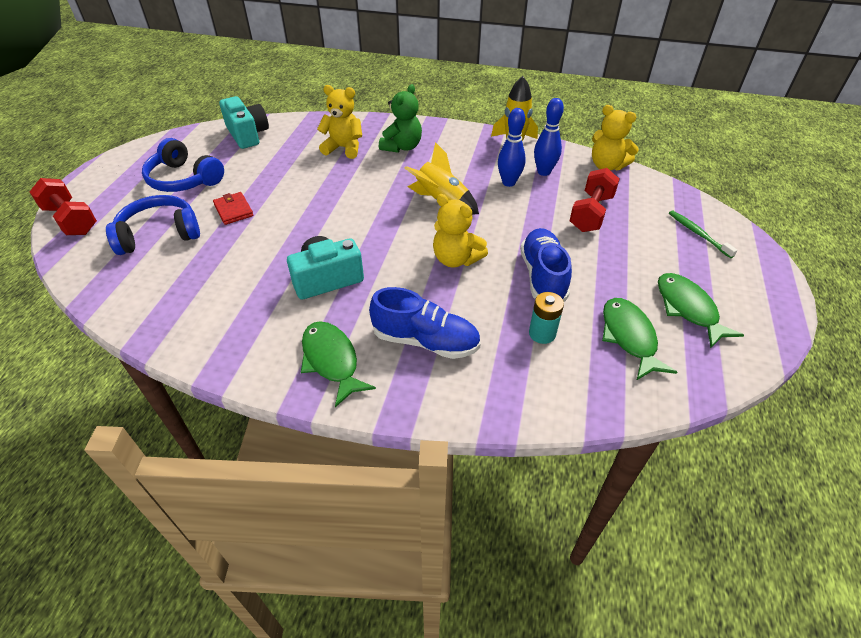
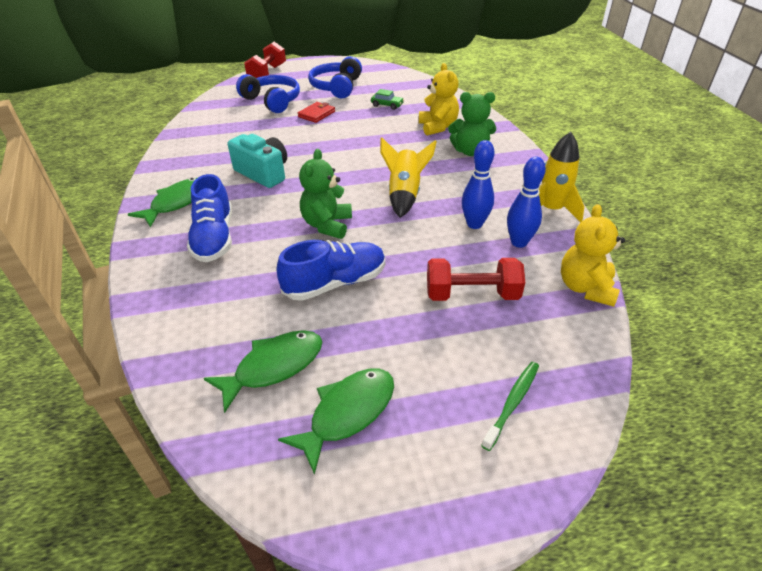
camera: 65 degrees right, 5 degrees down
turquoise camera [219,96,269,149] -> none
yellow teddy bear [433,194,488,268] -> green teddy bear [299,149,352,239]
turquoise battery [529,292,564,344] -> none
none -> green car [371,89,404,110]

